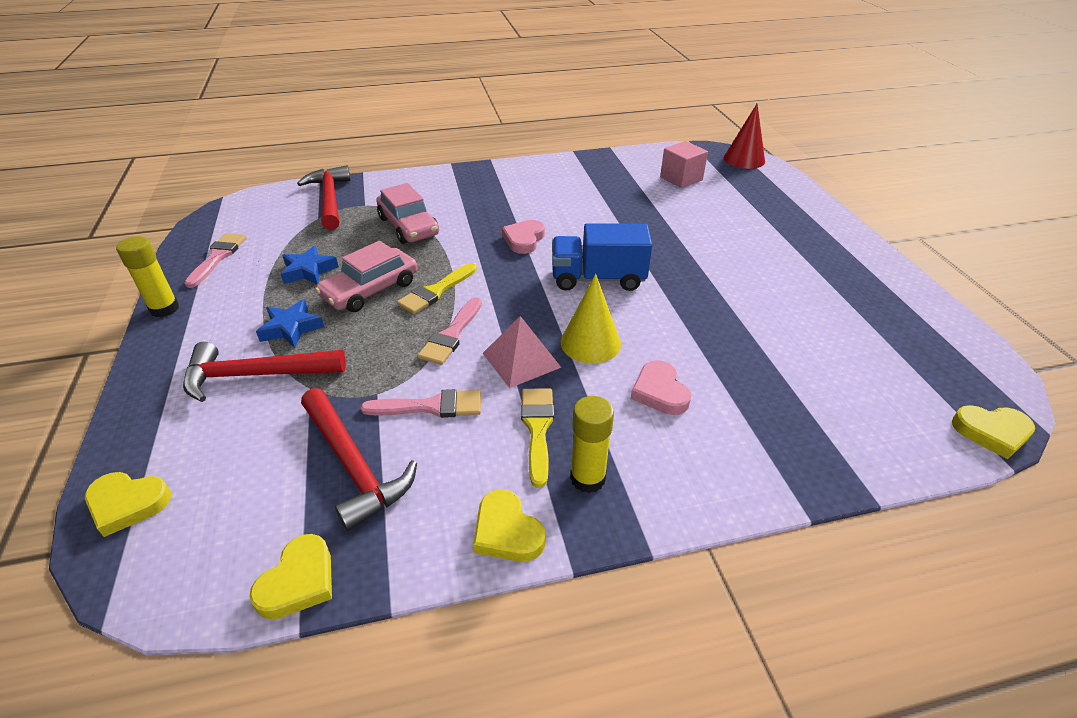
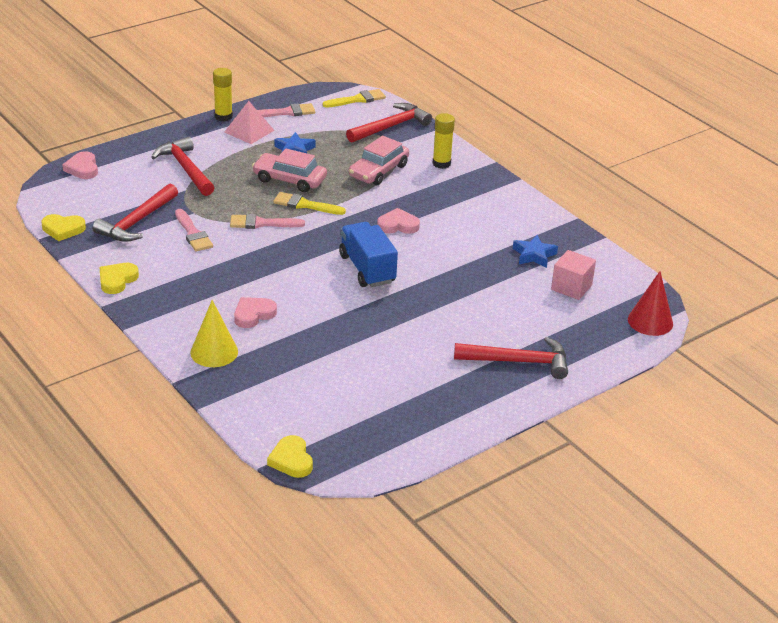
camera: 65 degrees right, 5 degrees down
yellow heart [85,472,171,537] -> pink heart [62,151,98,179]
blue star [256,299,324,348] -> blue star moved to [513,235,558,268]
pink pyramid [483,316,562,388] -> pink pyramid moved to [224,101,274,144]
yellow brush [521,388,554,488] -> yellow brush moved to [322,89,386,108]
yellow cone [561,274,621,364] -> yellow cone moved to [190,300,238,367]
yellow glue stick [570,396,614,493] -> yellow glue stick moved to [432,113,455,169]
none -> red hammer [454,337,568,379]

